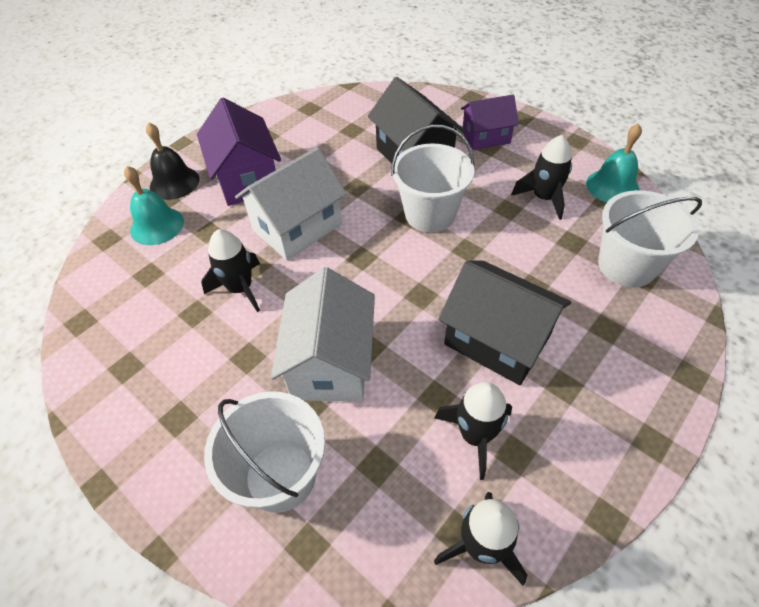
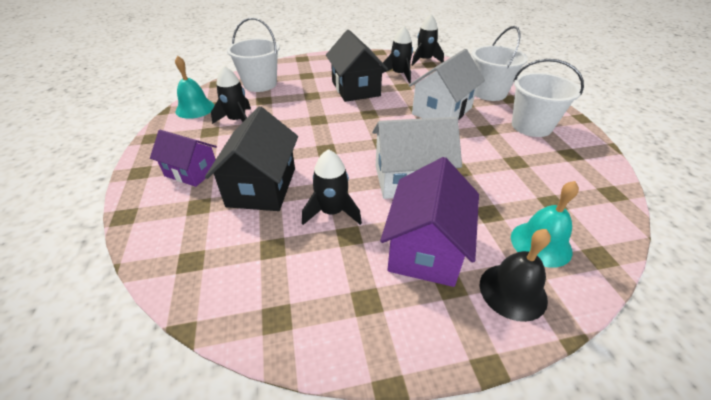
camera: 145 degrees left, 10 degrees down
black rocket [201,229,260,312] -> black rocket moved to [302,149,362,225]
white bucket [391,124,475,232] -> white bucket moved to [512,59,584,137]

